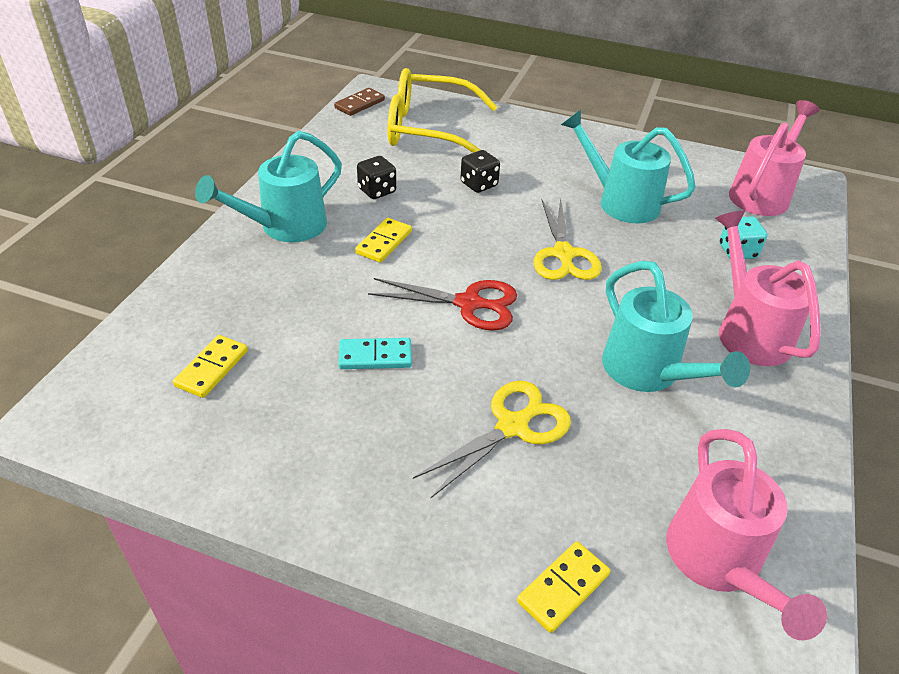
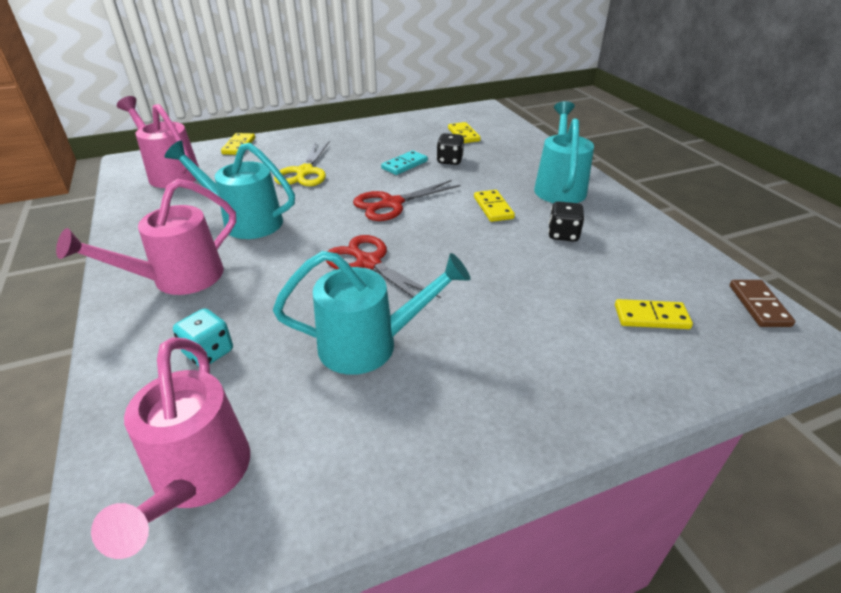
camera: 140 degrees right, 5 degrees down
yellow glasses [387,68,498,153] -> yellow domino [615,299,693,329]
black dice [461,150,500,193] -> black dice moved to [437,133,464,165]
yellow scissors [533,198,602,280] -> red scissors [326,235,441,307]
pink watering can [715,210,821,366] -> pink watering can turned 105 degrees clockwise [56,179,236,295]

